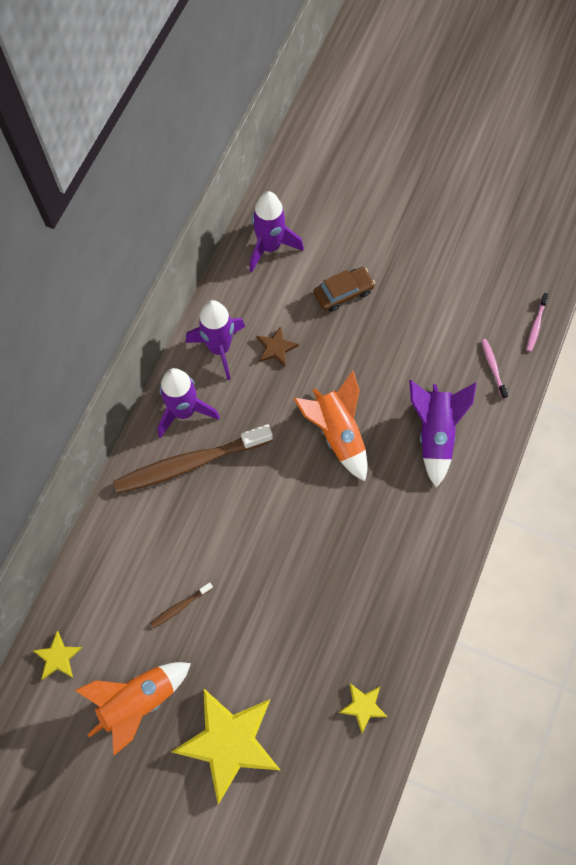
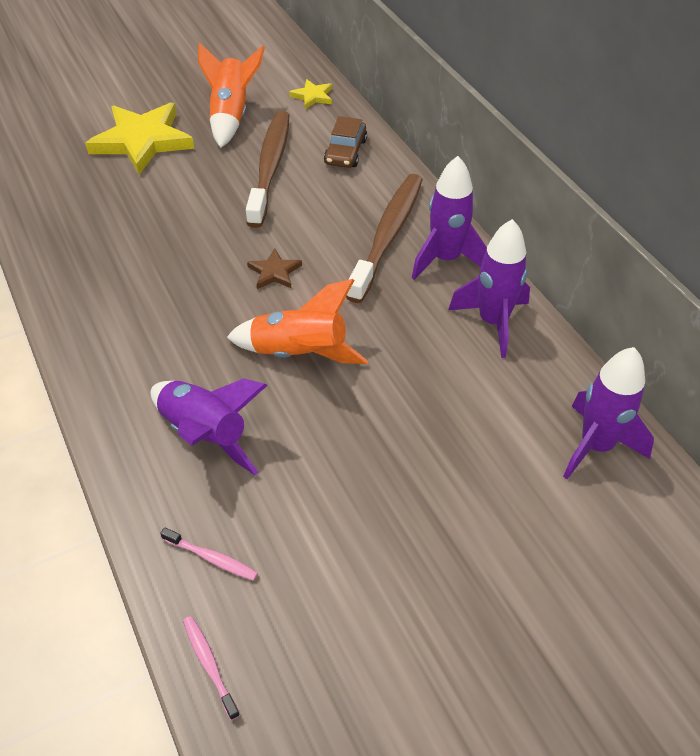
camera: 130 degrees right, 20 degrees down
brown toothbrush [150,582,213,628] -> brown toothbrush [246,111,289,228], size x2.41
brown star [256,326,299,367] -> brown star moved to [247,248,302,289]
brown car [313,267,375,312] -> brown car moved to [324,116,367,168]
yellow star [338,684,388,733] -> none

